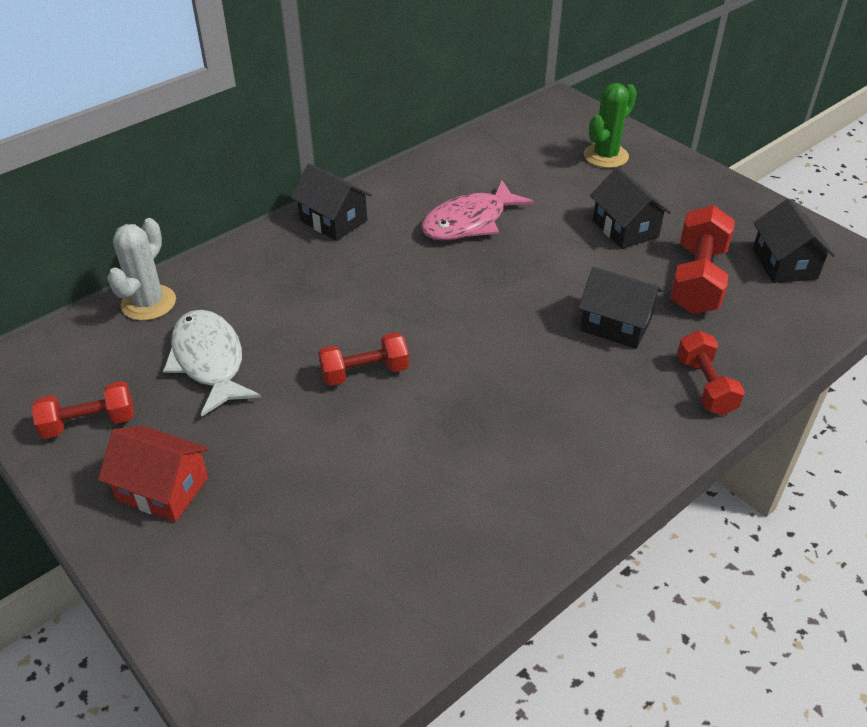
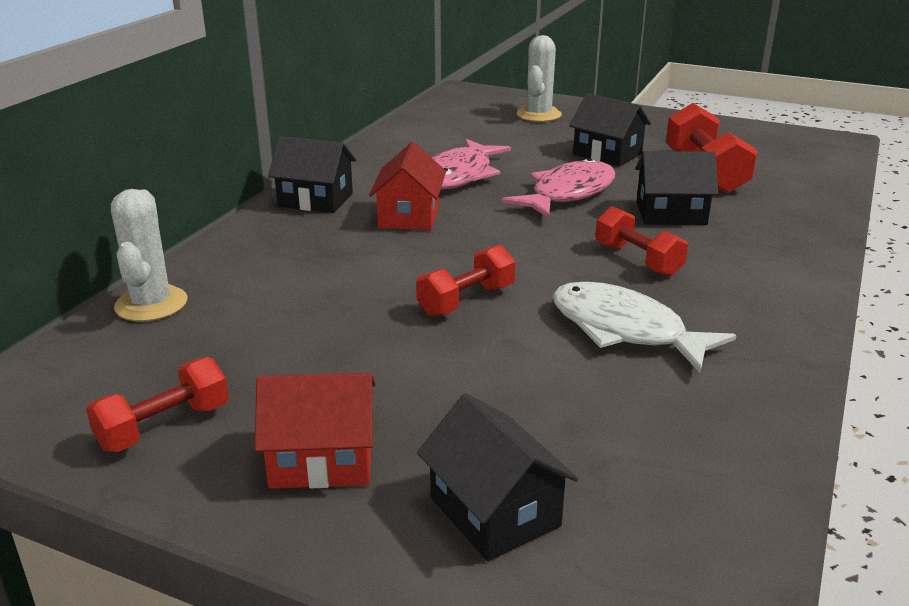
camera: 25 degrees left, 15 degrees down
white fish [163,310,261,417] -> white fish moved to [553,282,737,373]
green cactus [584,83,637,168] -> white cactus [517,35,562,122]
red dumbbell [677,331,745,415] -> red dumbbell moved to [595,206,688,276]
black house [753,199,835,283] -> black house moved to [417,393,579,561]
none -> red house [369,142,446,230]
none -> pink fish [502,158,615,218]

